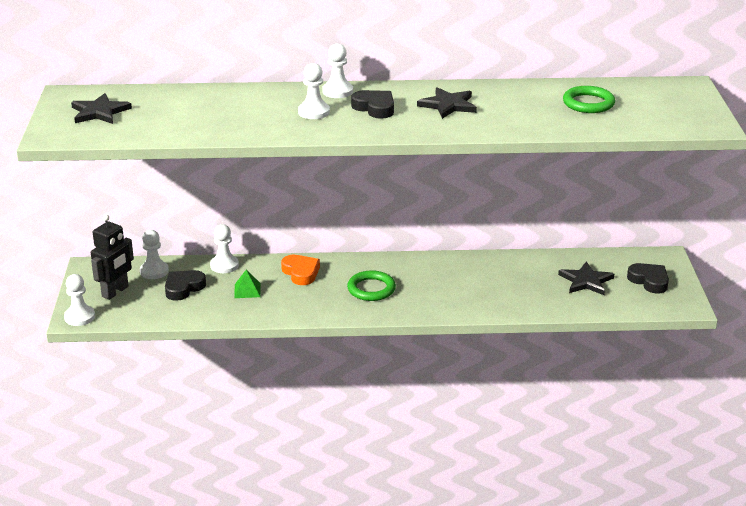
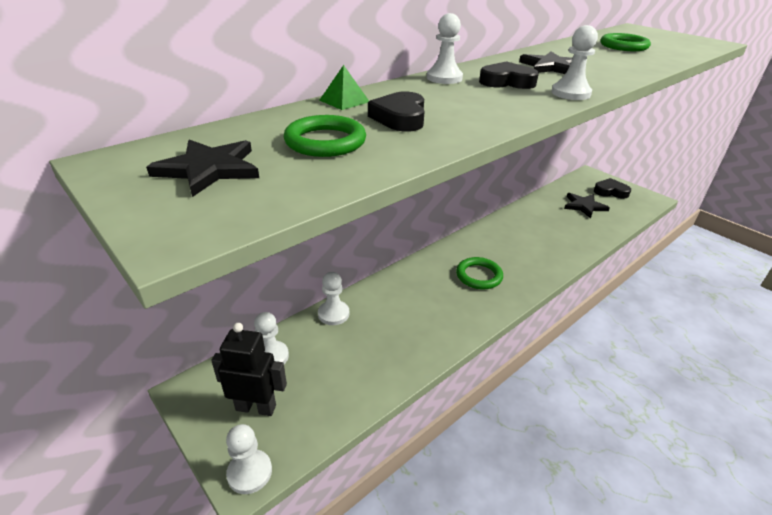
camera: 40 degrees left, 5 degrees up
black robot [91,214,134,300] -> black robot turned 75 degrees counterclockwise [211,323,287,416]
black heart [165,270,206,301] -> black heart moved to [368,91,425,132]
green pyramid [234,270,261,298] -> green pyramid moved to [319,65,369,110]
orange heart [281,255,320,285] -> none
white pawn [298,63,330,119] -> white pawn moved to [551,25,598,100]
none -> green ring [284,115,366,157]

